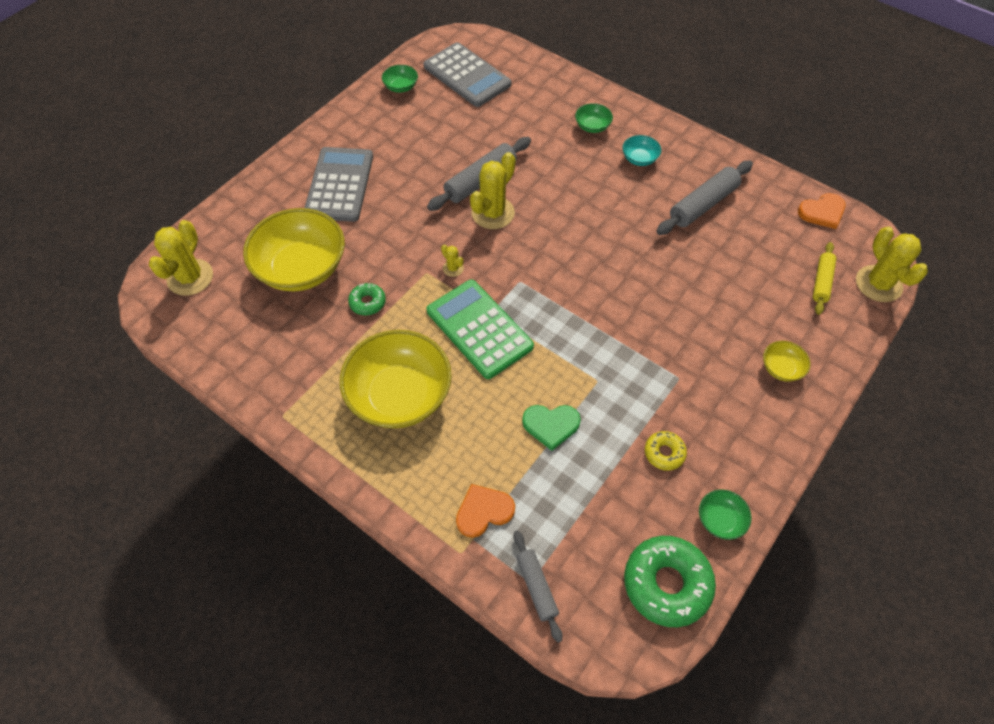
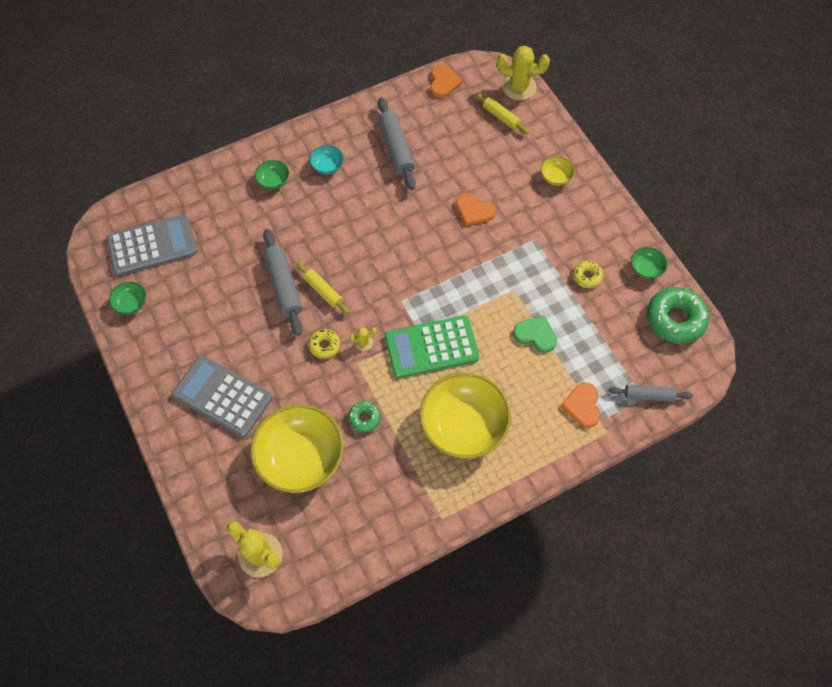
camera: 65 degrees left, 5 degrees up
yellow cactus [470,152,515,229] -> yellow rolling pin [296,263,350,315]
green heart [522,405,581,451] -> green heart turned 90 degrees counterclockwise [513,316,557,353]
none -> yellow donut [308,329,340,359]
none -> orange heart [456,193,496,226]

